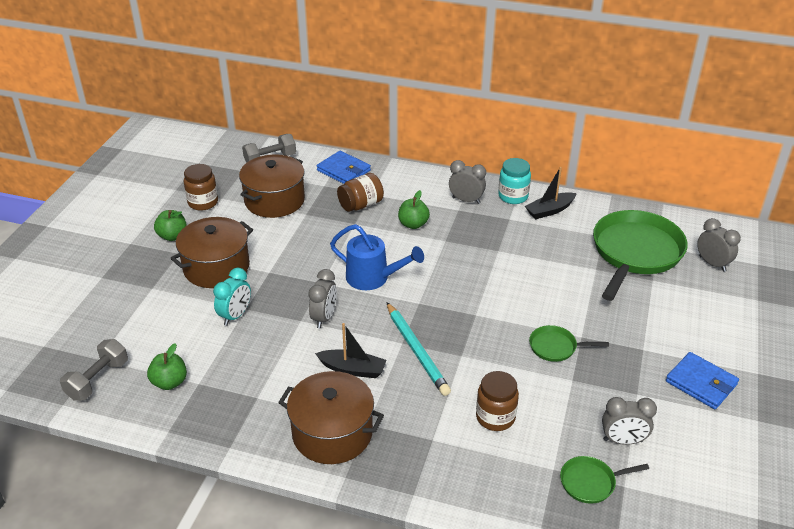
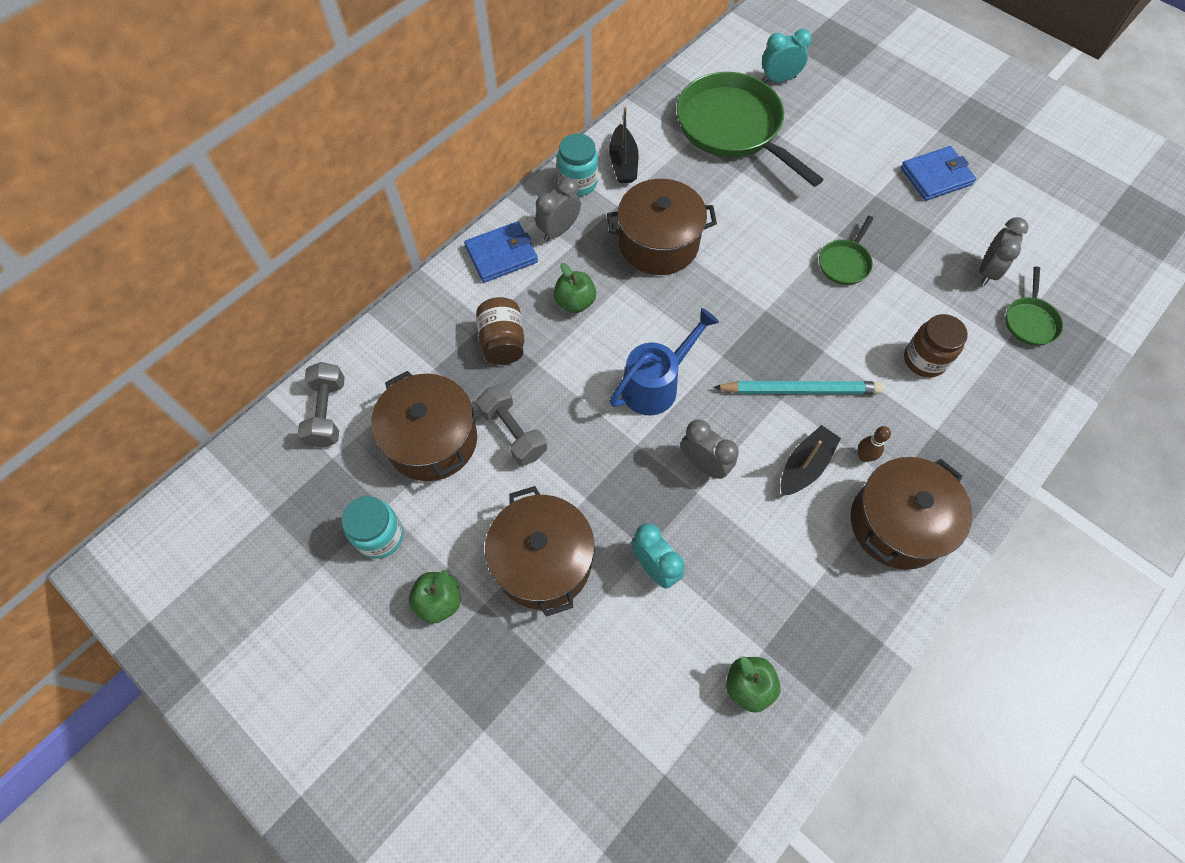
camera: 65 degrees left, 25 degrees up
grey dumbbell [60,339,128,401] -> grey dumbbell moved to [476,385,547,466]
brown jar [184,164,218,211] -> turquoise jar [342,496,404,559]
blue wallet [317,151,371,184] -> blue wallet moved to [464,221,538,283]
grey clock [697,218,741,272] -> turquoise clock [762,29,812,83]
none -> brown pot [607,179,717,275]
none -> brown bowling pin [858,426,891,462]

